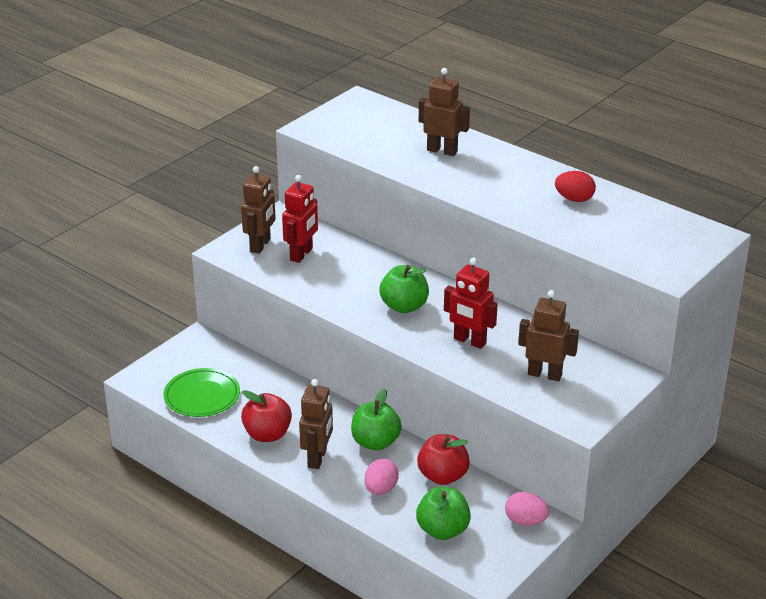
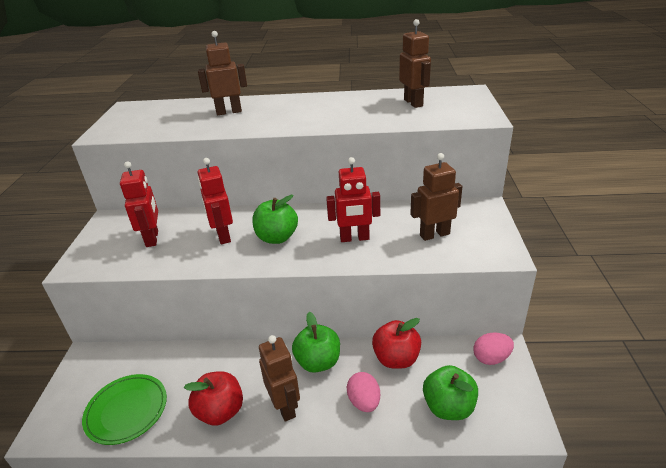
camera: 35 degrees left, 0 degrees up
brown robot [241,166,276,254] -> brown robot moved to [399,19,431,108]
red egg [555,171,596,202] -> none
none -> red robot [198,158,233,244]

